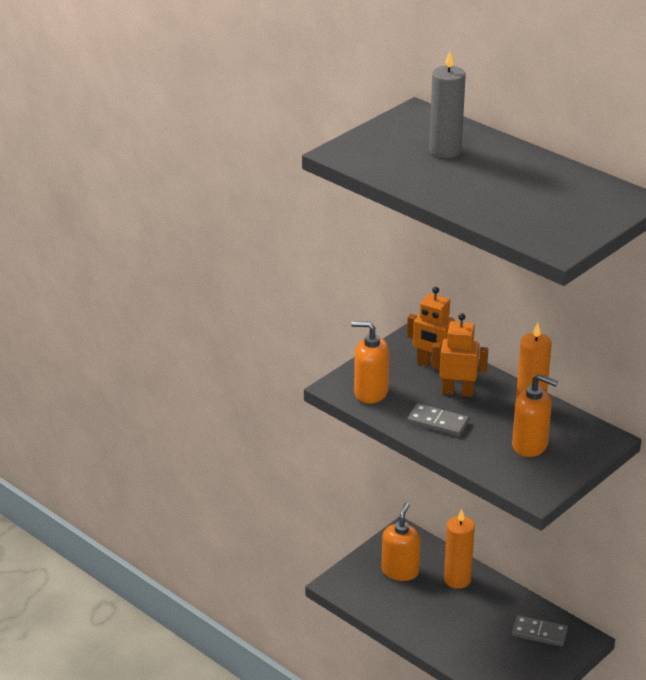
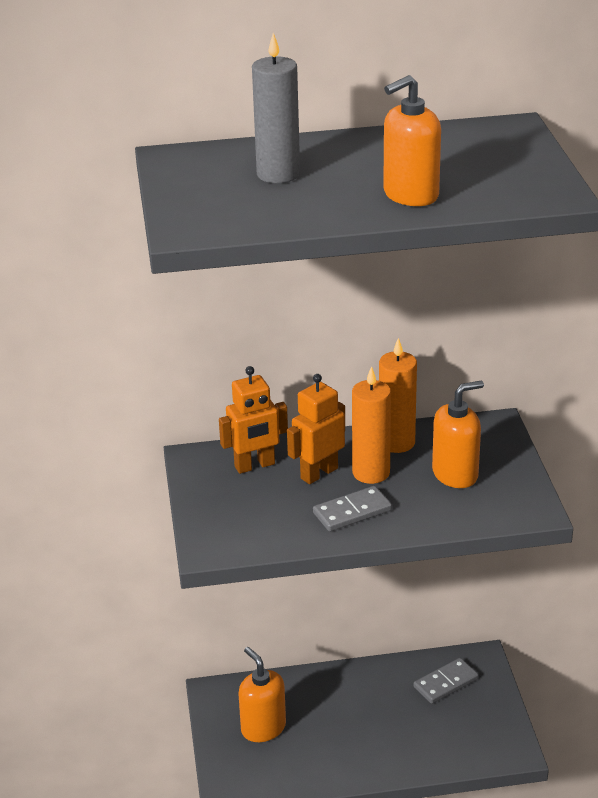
camera: 50 degrees left, 0 degrees up
orange soap dispenser [351,321,389,404] -> orange soap dispenser moved to [383,75,441,206]
orange candle [444,509,475,589] -> orange candle moved to [352,366,391,484]

